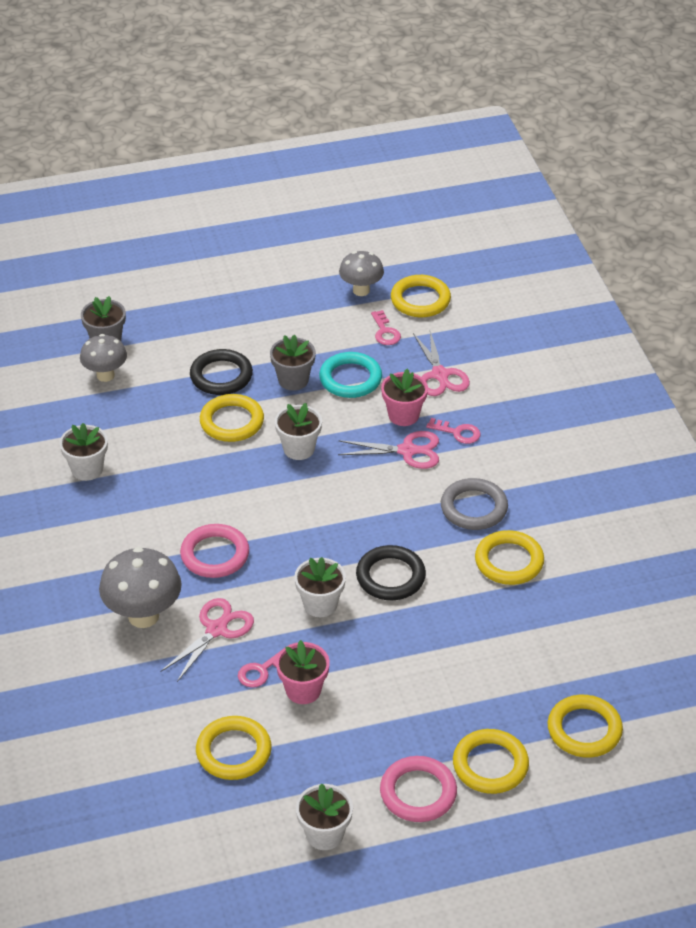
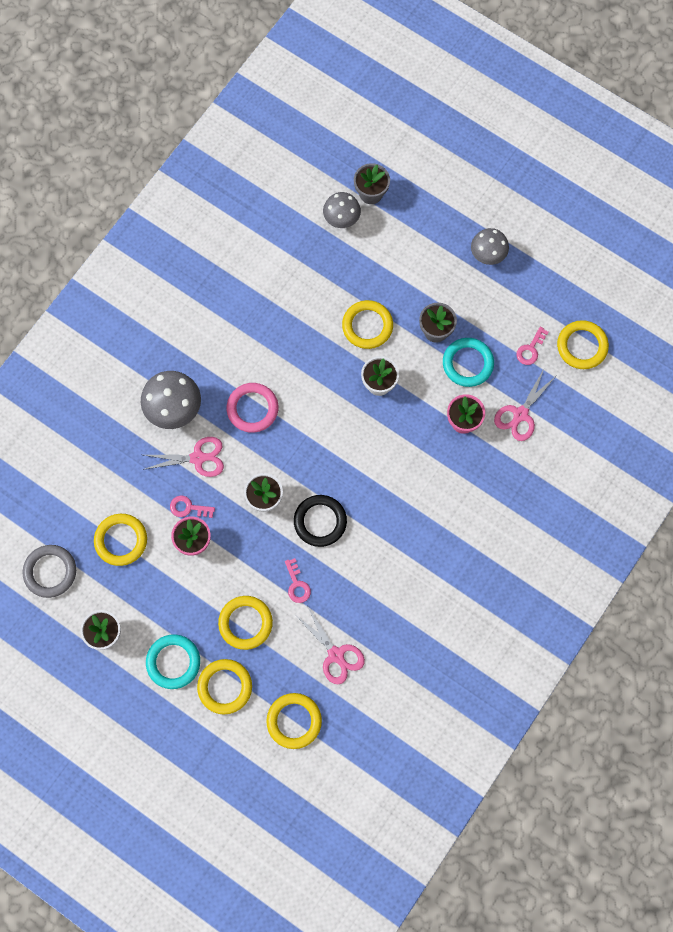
camera: 50 degrees right, 30 degrees up
white flower pot [60,423,108,481] -> none
black ring [190,349,253,395] -> none
pink scissors [338,431,439,469] -> pink scissors moved to [297,607,365,684]
grey mushroom [339,251,384,296] -> grey mushroom moved to [471,228,509,265]
pink ring [380,756,457,822] -> turquoise ring [146,634,200,689]
pink key [426,418,481,444] -> pink key moved to [285,558,311,603]
grey ring [441,478,508,530] -> grey ring moved to [23,545,76,598]
yellow ring [475,530,544,585] -> yellow ring moved to [218,596,273,650]

